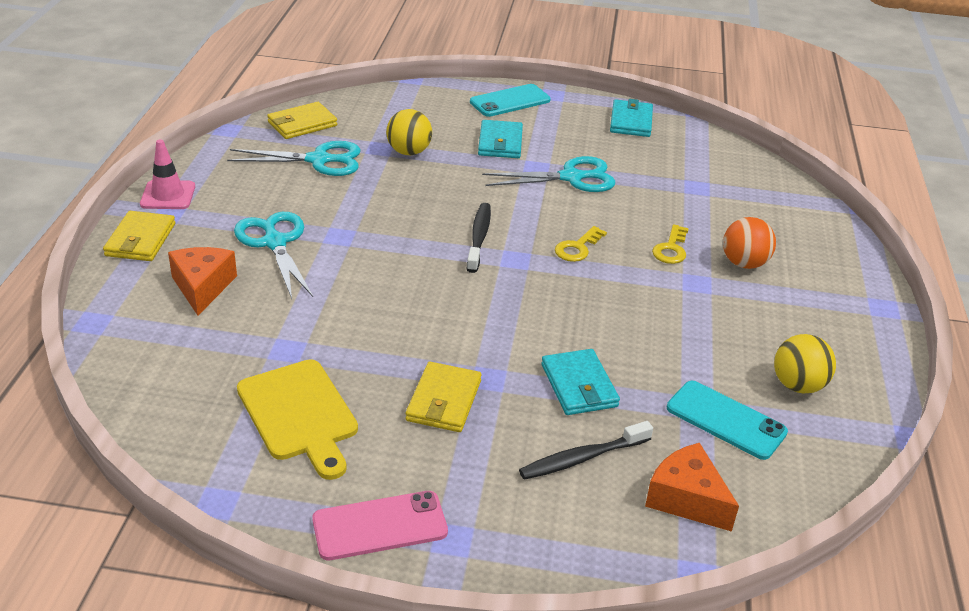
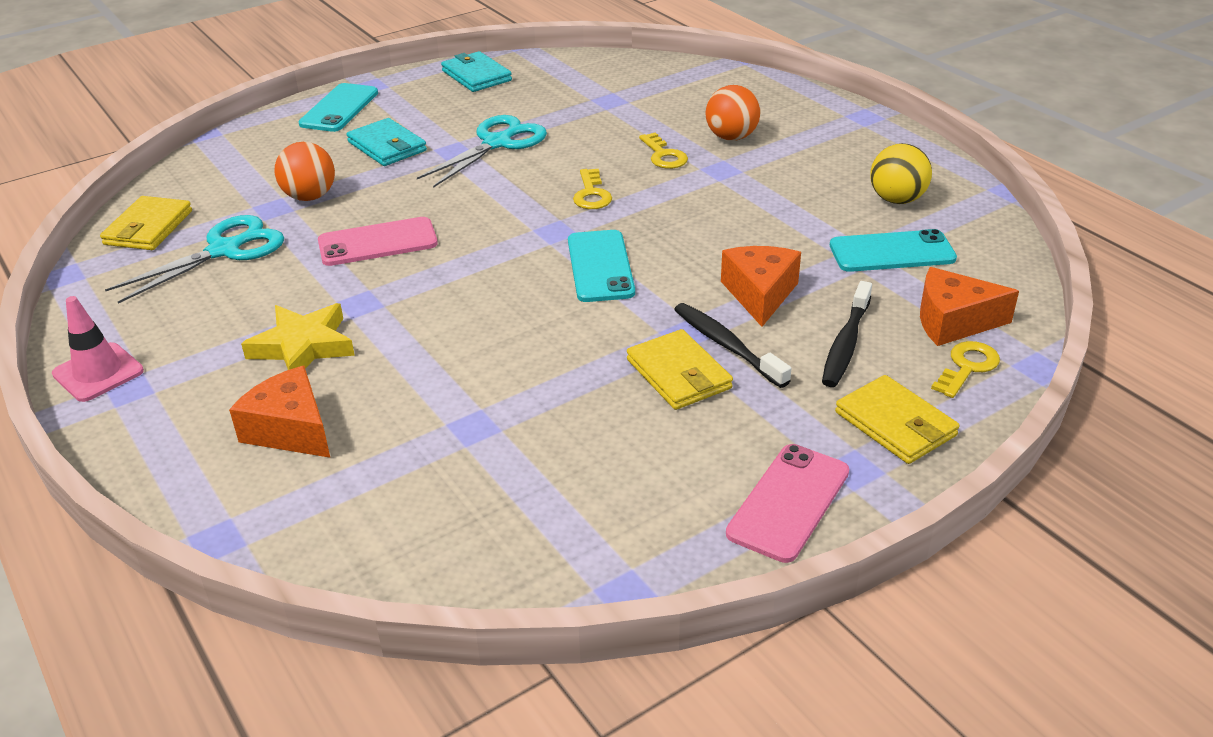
camera: 40 degrees left, 0 degrees up
yellow wallet [103,211,175,261] -> yellow wallet moved to [835,375,960,464]
turquoise scissors [234,212,313,299] -> yellow star [241,303,355,370]
yellow cutting board [237,359,358,480] -> none
yellow ball [386,109,432,155] -> orange ball [274,142,335,201]
black toothbrush [467,203,491,273] -> black toothbrush moved to [674,303,792,388]
turquoise wallet [541,349,620,415] -> orange cheese [721,246,801,327]
none -> pink phone [318,217,438,266]
none -> turquoise phone [568,230,635,302]
none -> yellow key [931,341,1000,398]

